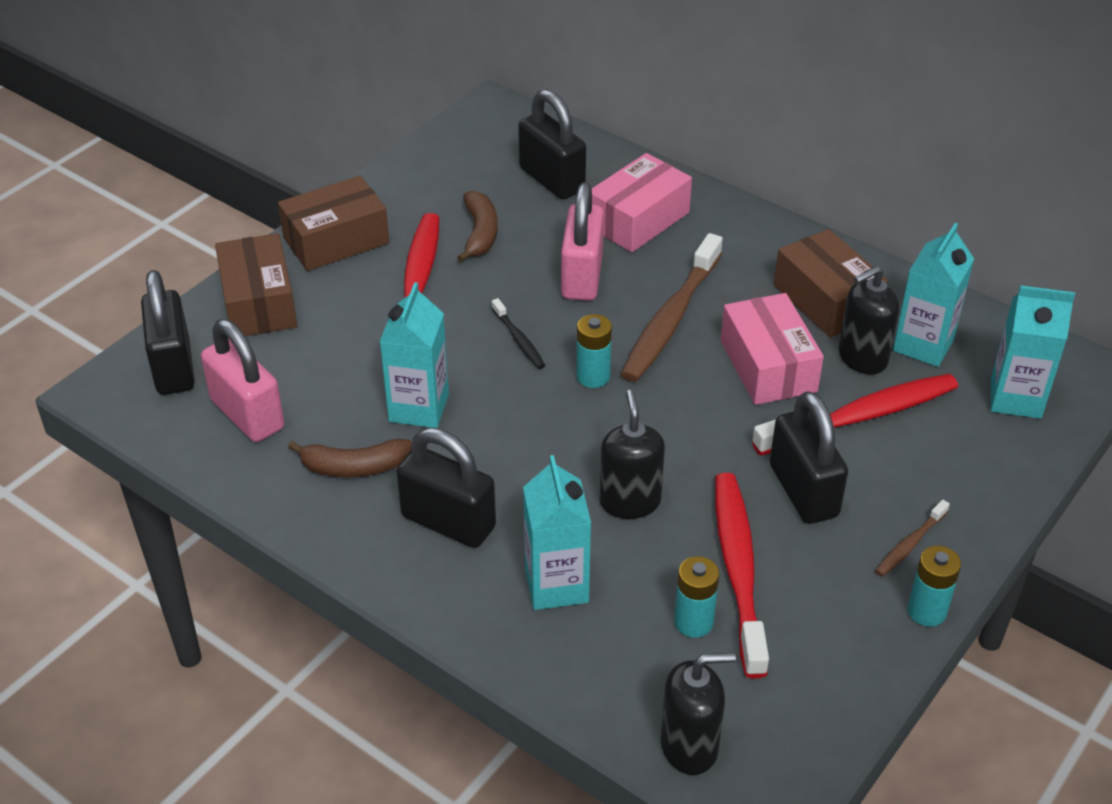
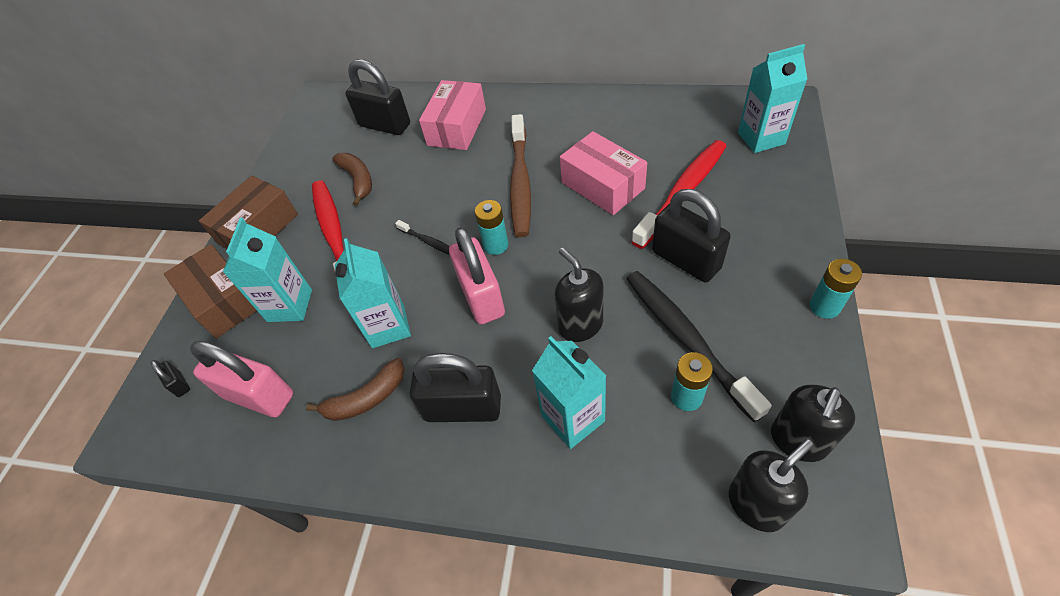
camera: 20 degrees left, 10 degrees up
black padlock [141,270,195,395] -> black padlock [151,360,190,397], size x0.44
pink padlock [561,182,604,301] -> pink padlock moved to [449,227,505,324]
red toothbrush [715,473,769,678] -> black toothbrush [626,271,772,422]
brown box [774,229,888,338] -> none
black soap dispenser [838,266,899,374] -> black soap dispenser moved to [771,385,855,462]
brown toothbrush [875,500,950,577] -> none
turquoise carton [893,223,974,367] -> turquoise carton moved to [223,218,312,322]

